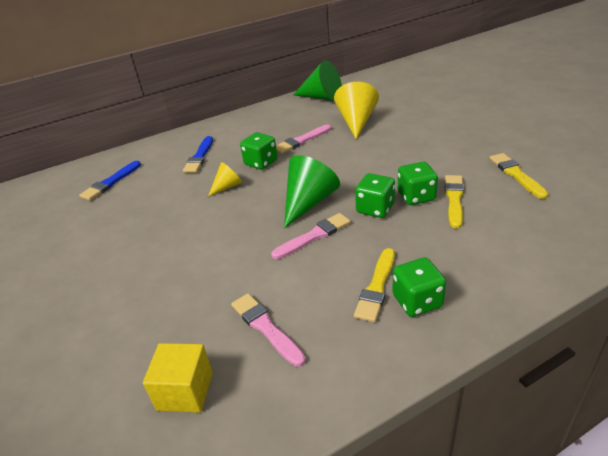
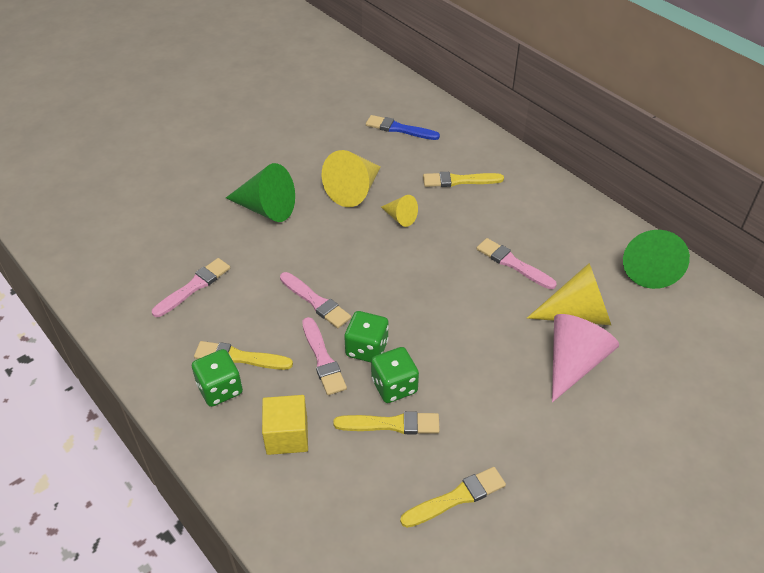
camera: 75 degrees right, 10 degrees up
yellow cube [143,343,213,413] -> yellow cube moved to [262,395,308,455]
blue brush [183,136,213,173] -> yellow brush [423,172,504,187]
green dice [240,132,278,170] -> none
green cone [284,155,340,228] -> green cone moved to [226,163,295,222]
none -> pink brush [302,317,347,395]
none -> yellow cone [322,150,381,207]
none -> pink cone [552,314,619,402]

